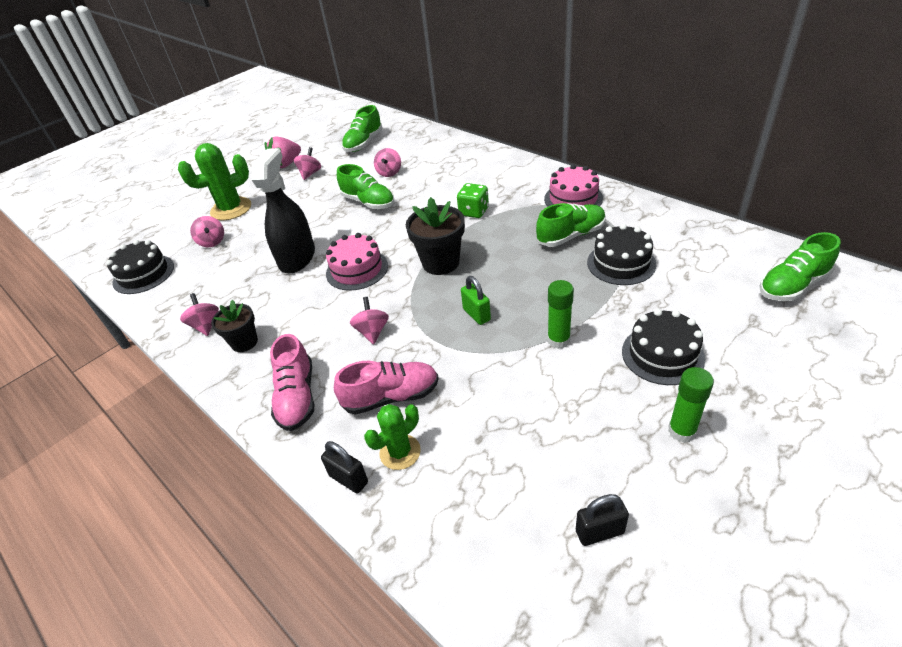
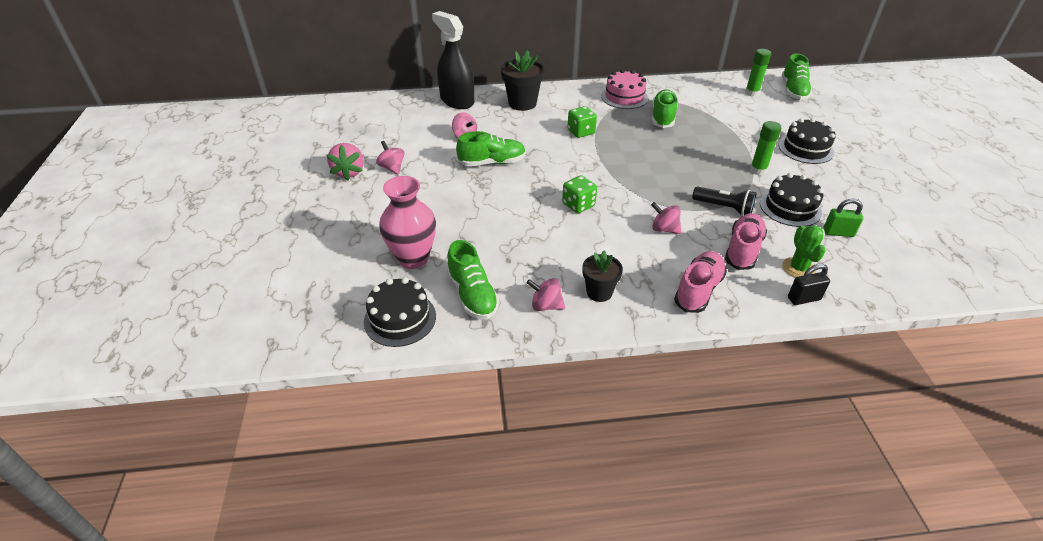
camera: 55 degrees left, 0 degrees up
green cactus [178,143,251,220] -> none
pink spinning top [190,216,224,247] -> pink vase [379,176,436,269]
black spray bottle [252,148,315,274] -> black spray bottle moved to [432,11,474,109]
pink shoe [270,334,314,431] -> pink shoe turned 90 degrees counterclockwise [674,251,727,313]
pink cake [326,233,388,291] -> green dice [562,175,597,213]
green shoe [342,105,383,152] -> green shoe moved to [447,240,499,319]
black flower pot [406,197,465,275] -> black flower pot moved to [501,50,545,111]
green padlock [461,276,491,325] -> green padlock moved to [824,199,863,237]
black padlock [576,494,629,546] -> none
black cake [587,224,656,285] -> black cake moved to [760,173,824,227]
green glue stick [668,367,714,443] -> green glue stick moved to [745,49,771,97]
none -> black flashlight [692,186,756,216]

